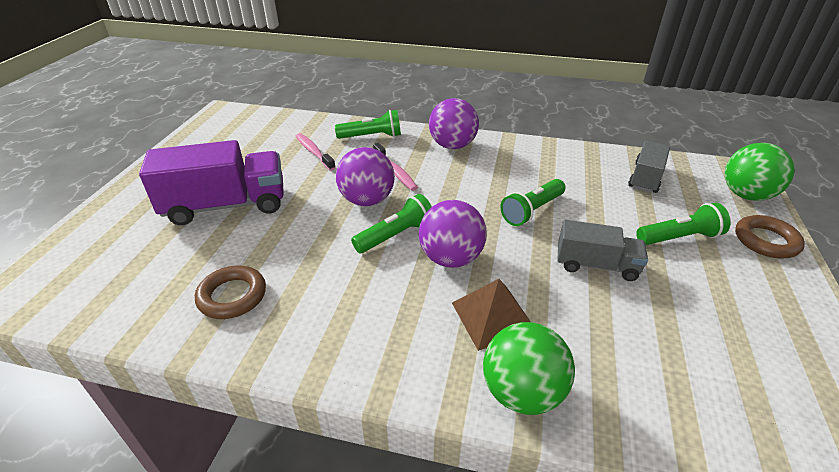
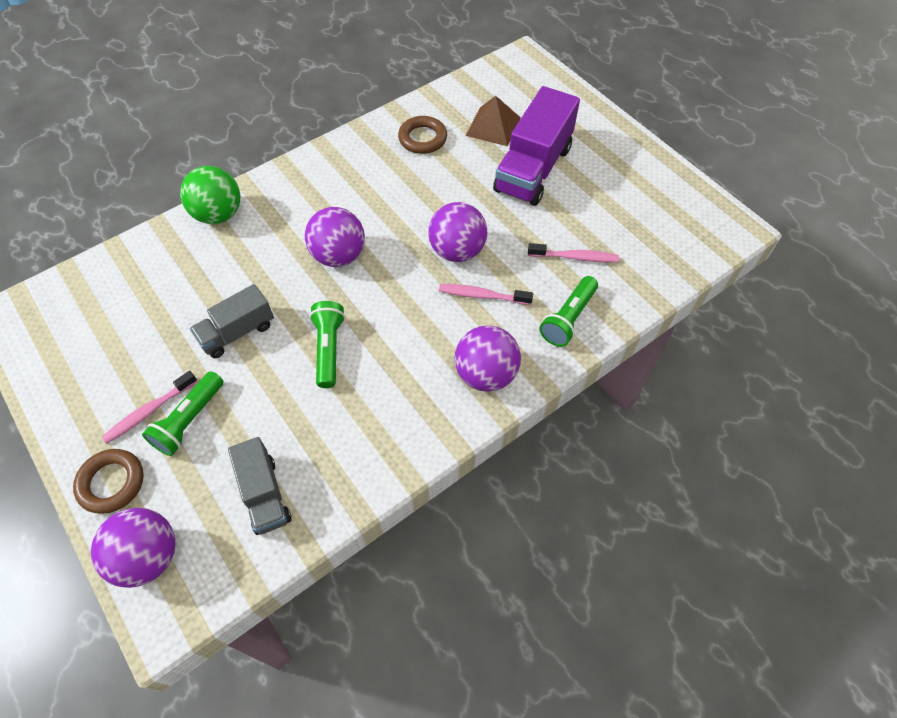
camera: 130 degrees right, 20 degrees up
green flashlight [351,194,432,253] -> none
brown pyramid [452,279,531,351] -> brown pyramid moved to [466,96,521,146]
green ball [725,143,794,201] -> purple ball [91,508,176,588]
none -> pink toothbrush [102,371,198,444]

